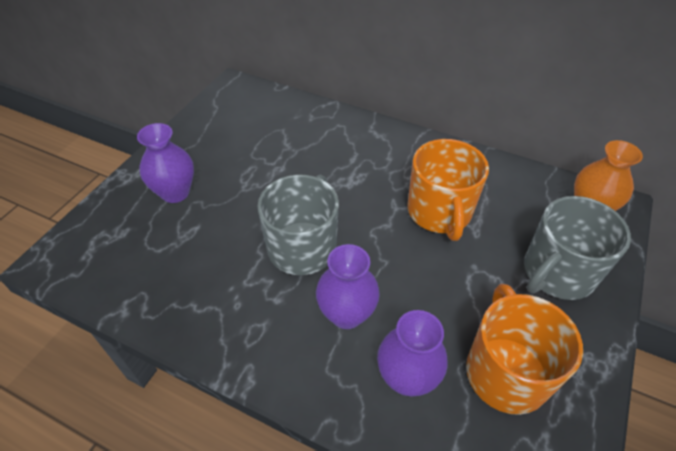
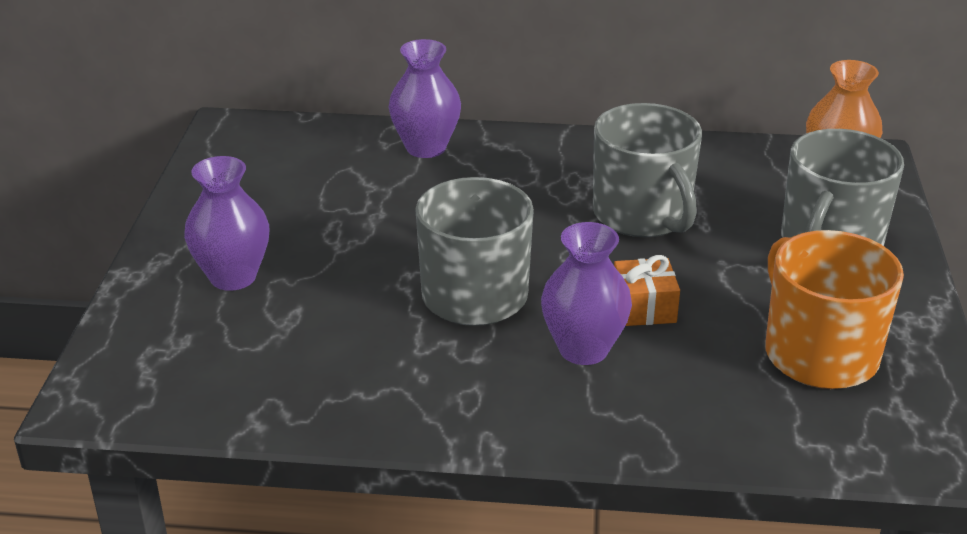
camera: 20 degrees left, 15 degrees down
purple vase [377,310,447,396] -> purple vase moved to [389,39,461,158]
orange mug [408,139,489,241] -> grey mug [593,103,702,237]
none -> orange gift [614,255,680,326]

